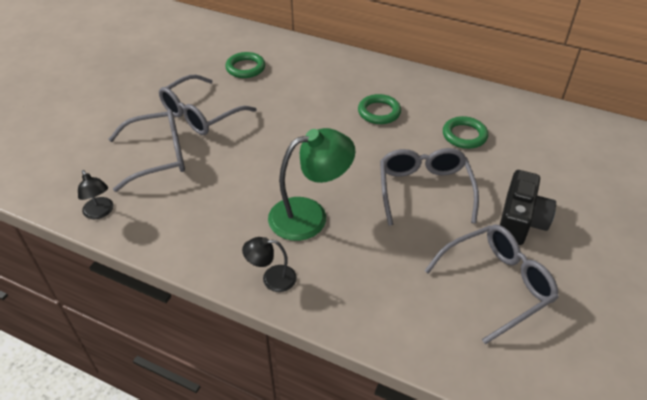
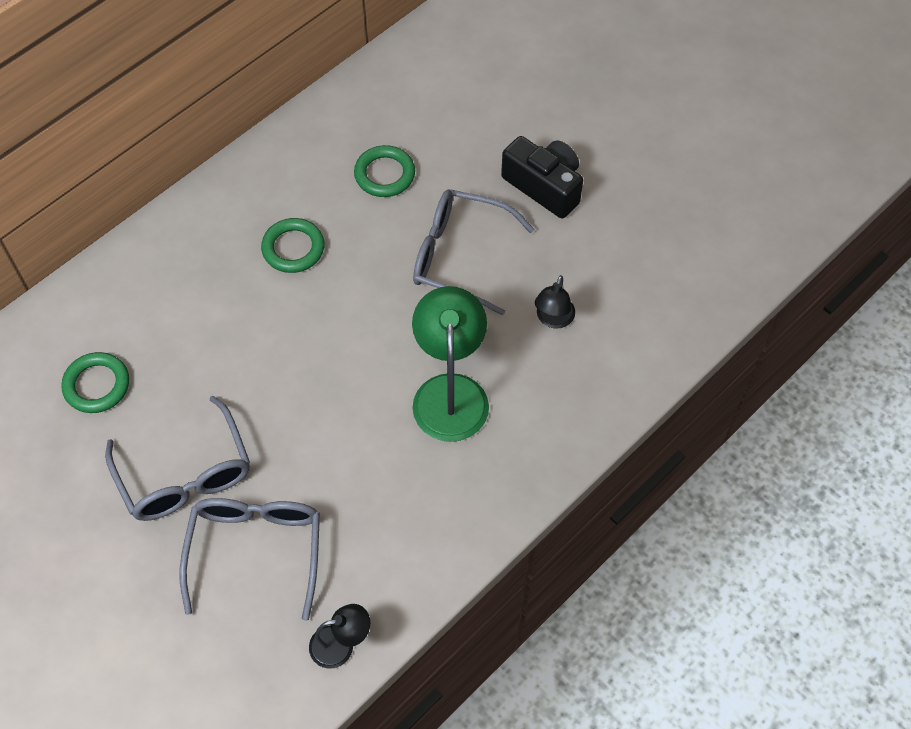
camera: 70 degrees left, 15 degrees up
black lamp [242,237,297,292] -> black lamp moved to [535,275,575,329]
grey glasses [425,224,559,344] -> none

